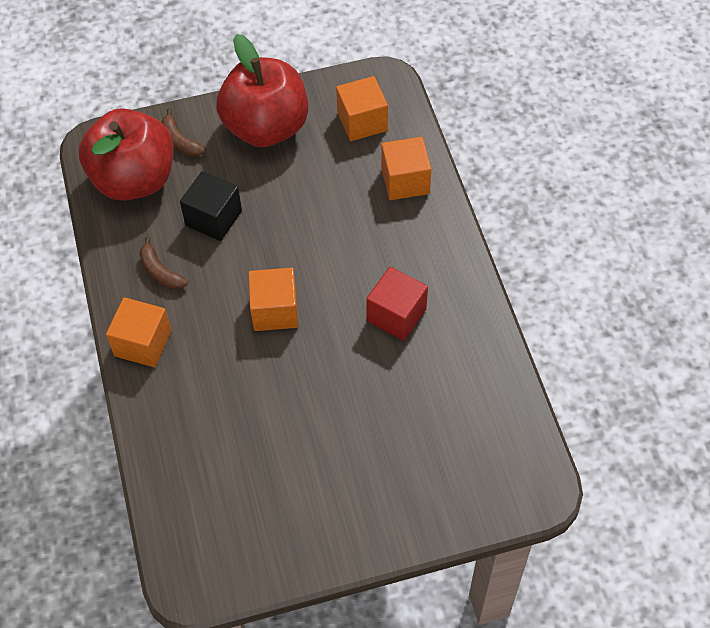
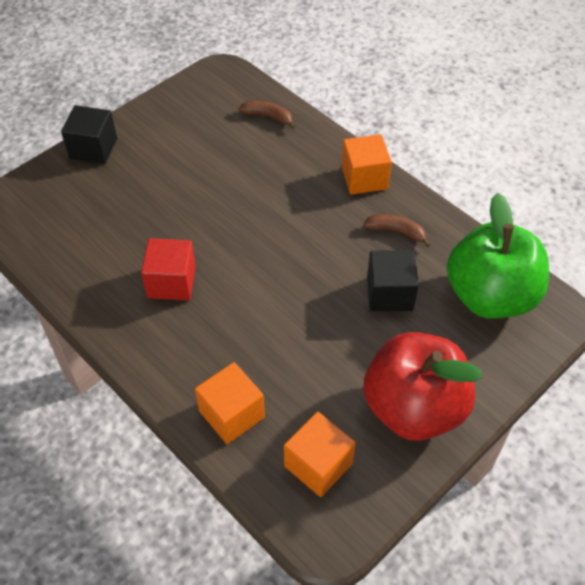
camera: 150 degrees right, 5 degrees down
red apple [79,108,174,201] -> green apple [447,193,549,319]
brown banana [161,108,206,156] -> brown banana moved to [238,101,295,129]
orange cube [248,268,298,331] -> none
none -> black cube [61,105,117,164]

